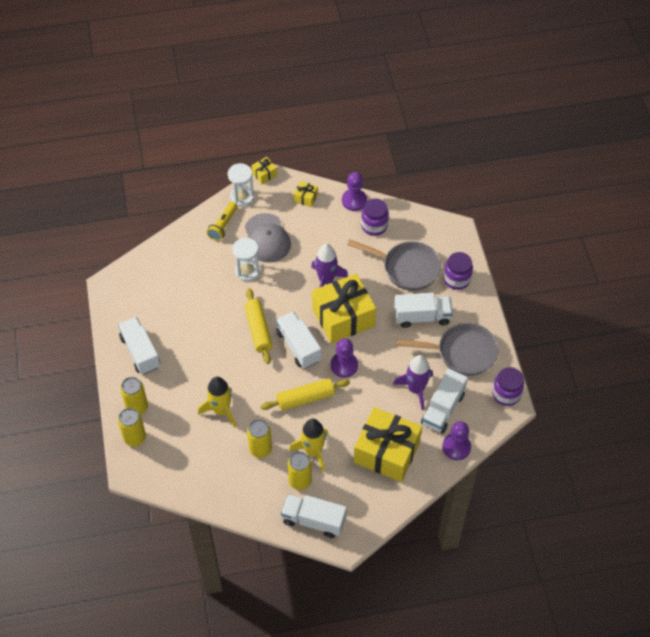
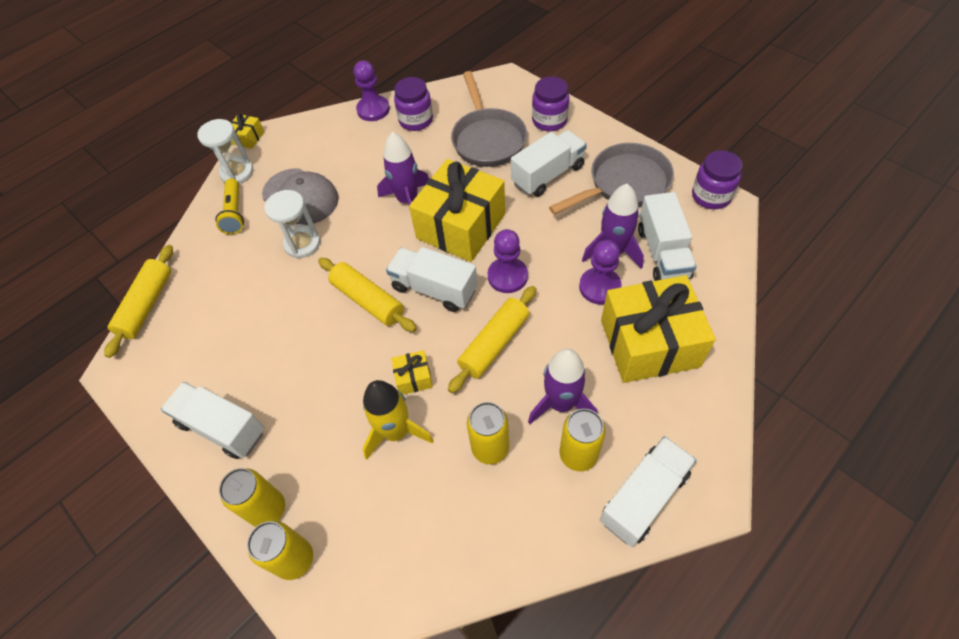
camera: 30 degrees left, 0 degrees up
white truck [281,494,347,538] -> white truck turned 150 degrees clockwise [600,436,696,547]
yellow rocket [289,419,328,472] -> purple rocket [528,348,598,424]
yellow gift [294,181,318,207] -> yellow gift moved to [391,350,433,395]
grey pan [347,239,441,291] -> grey pan turned 90 degrees clockwise [451,71,527,167]
purple pawn [442,421,471,460] -> purple pawn moved to [579,240,622,305]
none -> yellow rolling pin [104,245,173,358]

